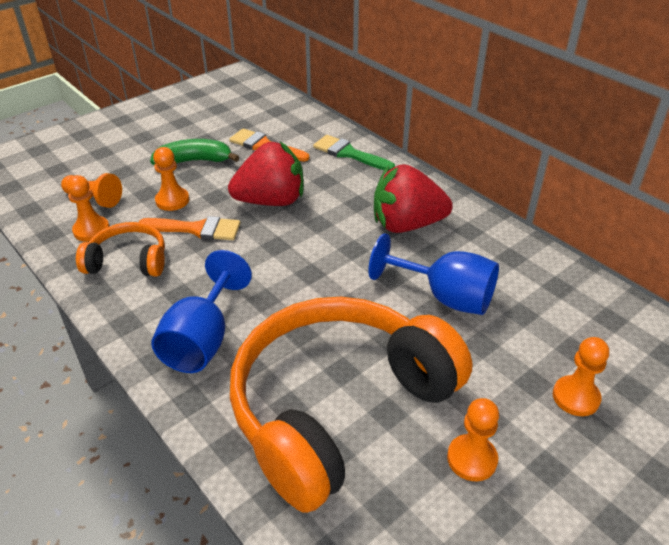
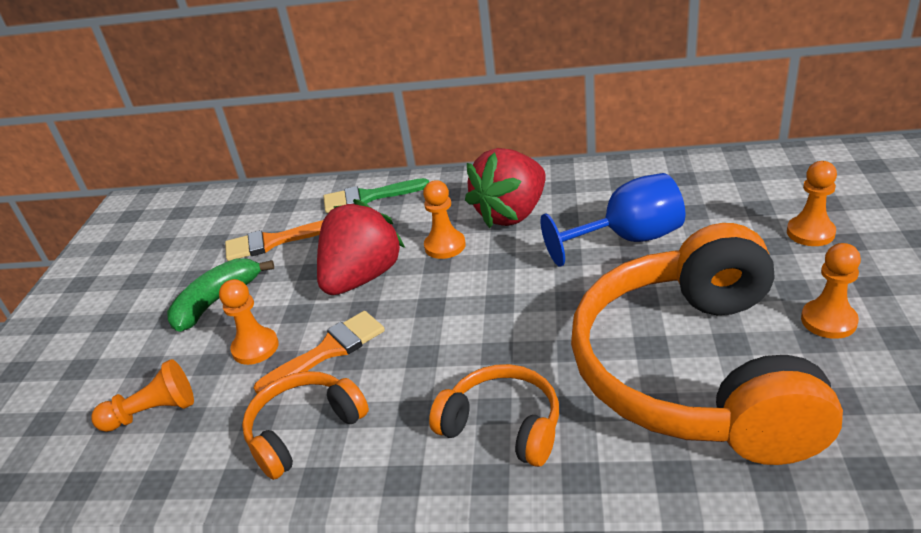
camera: 40 degrees left, 5 degrees down
orange pawn [66,175,109,242] -> orange pawn moved to [423,180,466,259]
blue goblet [151,250,252,373] -> orange headphones [429,364,559,467]

